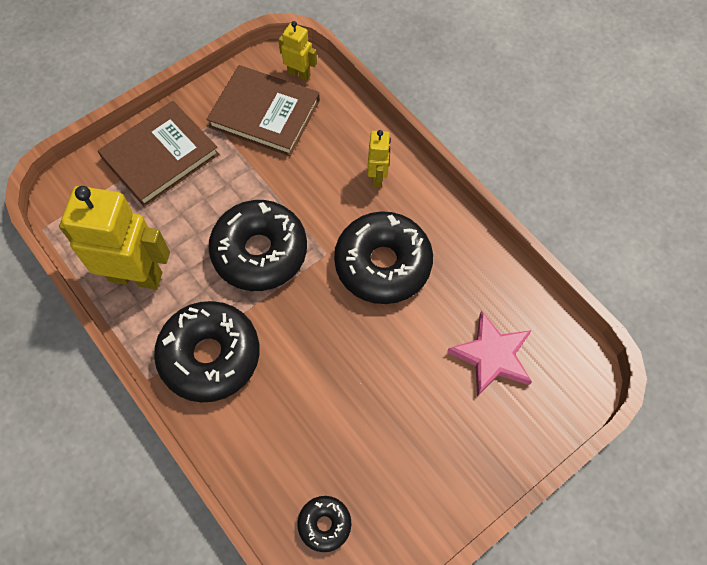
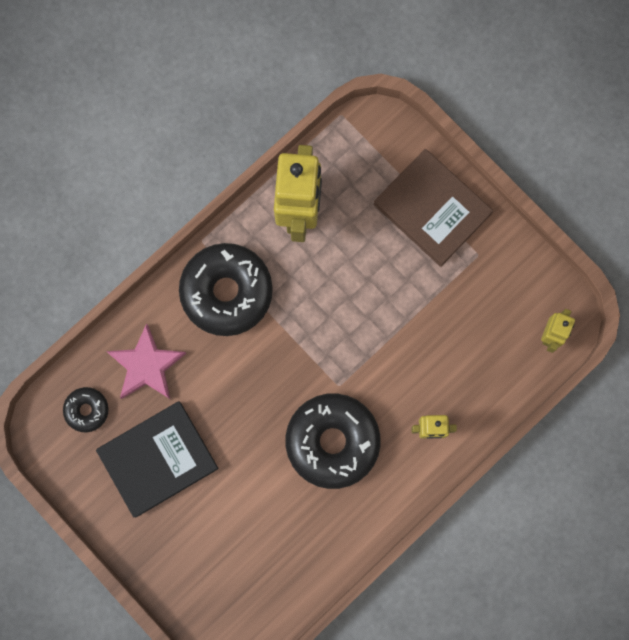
camera: 85 degrees right, 15 degrees up
brown book [206,65,320,156] -> none
black donut [208,200,307,291] -> none
pink star [447,311,532,396] -> pink star moved to [106,323,187,399]
none -> black book [96,401,219,518]

